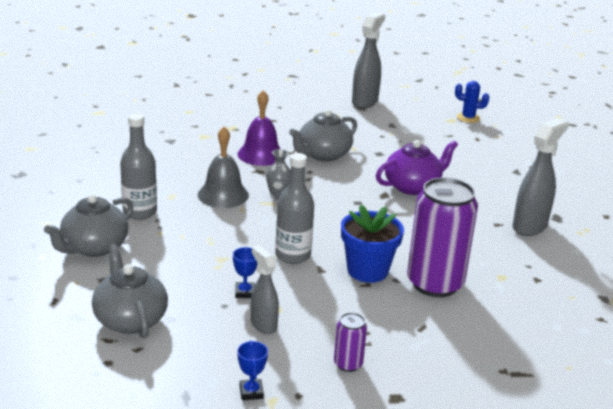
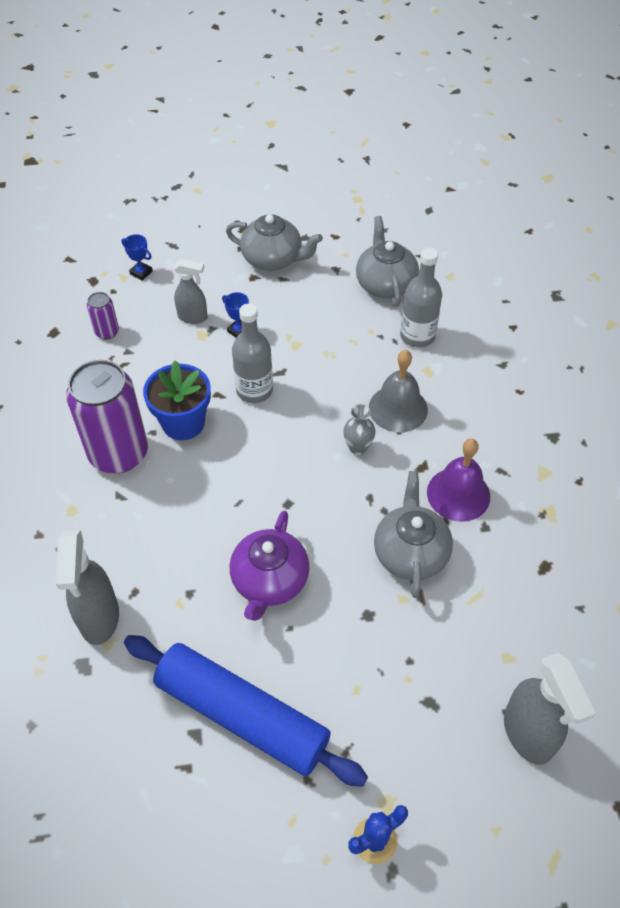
camera: 135 degrees right, 25 degrees up
none -> blue rolling pin [124,635,368,787]

